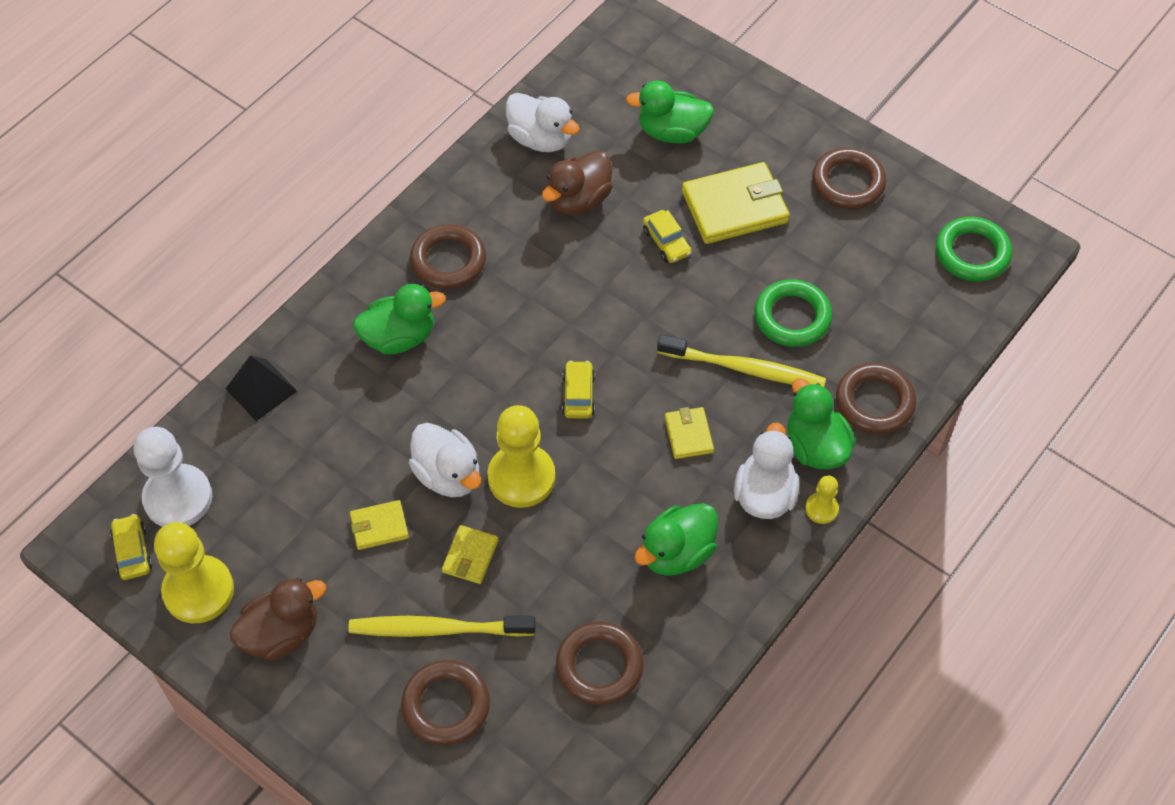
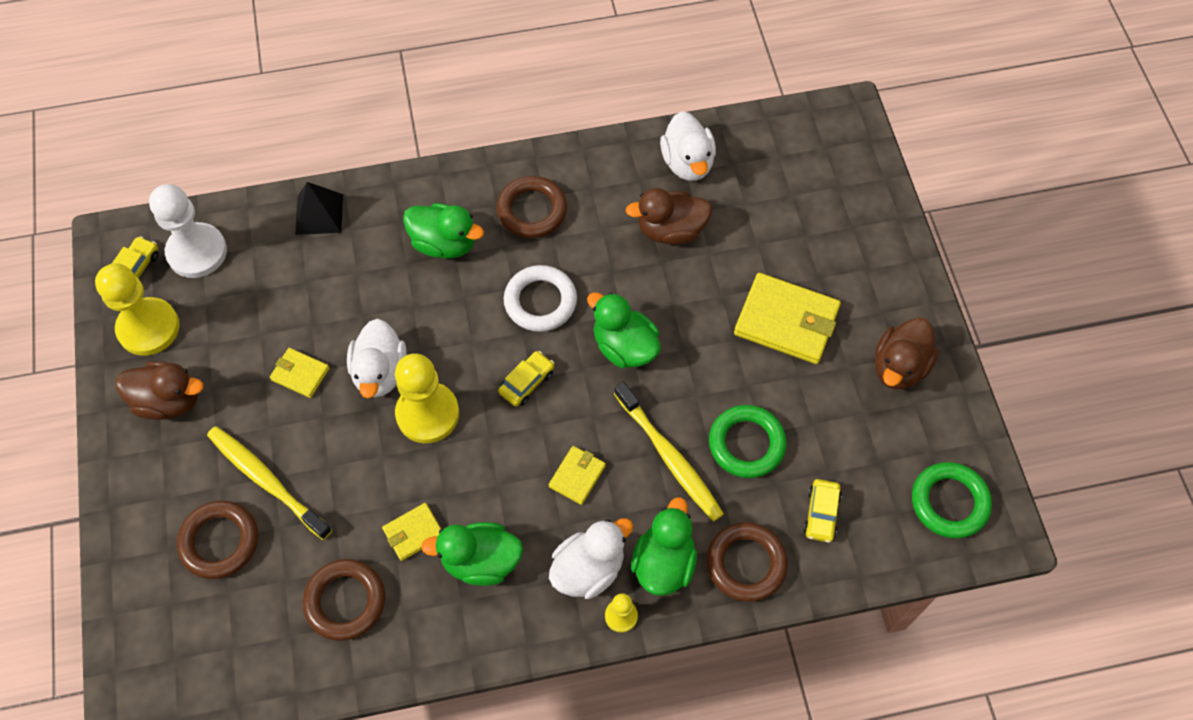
camera: 40 degrees right, 5 degrees up
yellow wallet [442,525,499,584] -> yellow wallet moved to [382,503,441,561]
green duck [626,80,714,144] -> green duck moved to [587,292,661,368]
yellow car [643,210,692,263] -> yellow car moved to [803,479,842,543]
brown ring [812,148,886,209] -> brown duck [875,317,939,389]
none -> white ring [504,265,577,332]

